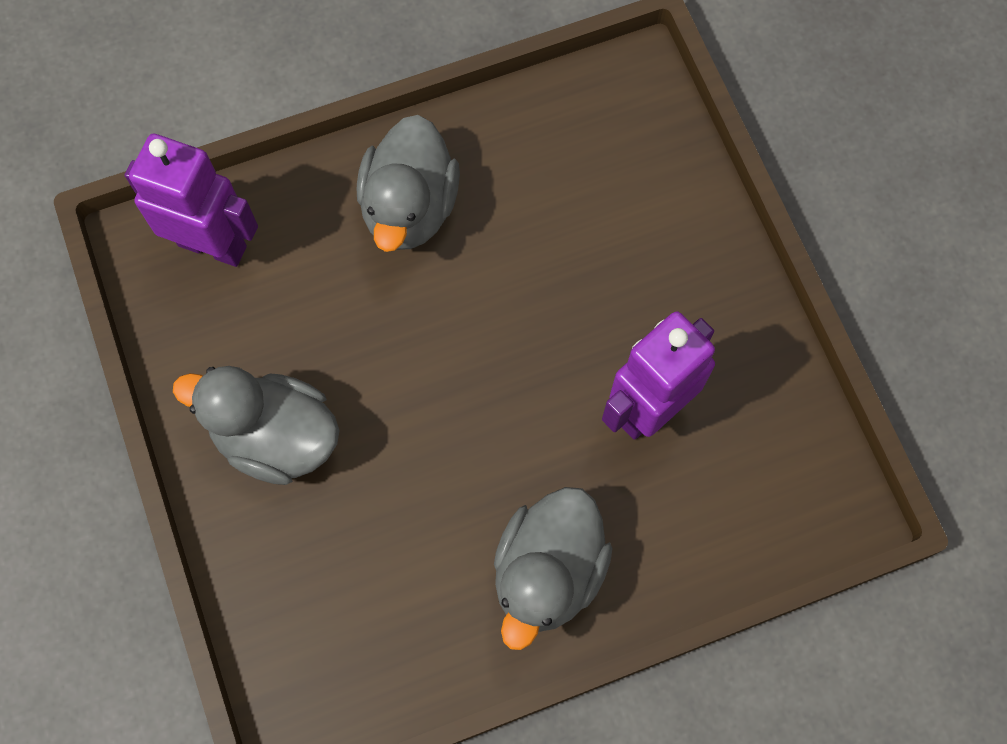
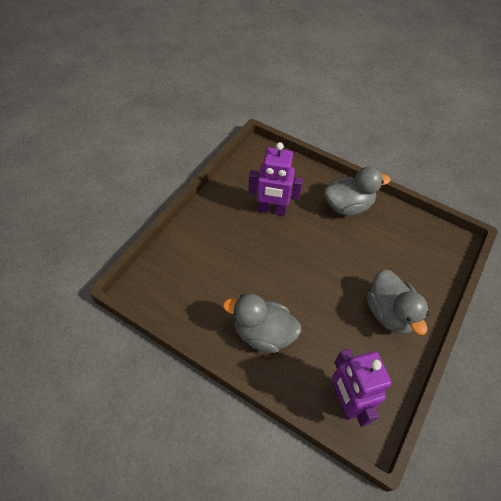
camera: 130 degrees left, 15 degrees down
grey duck [357,115,460,252] -> grey duck turned 135 degrees counterclockwise [223,294,301,353]

